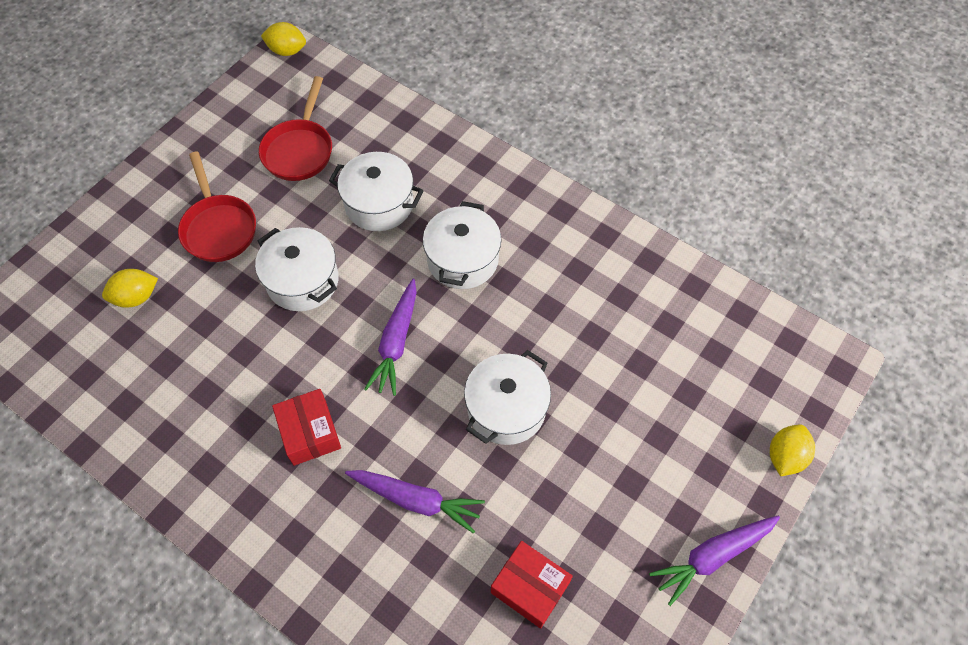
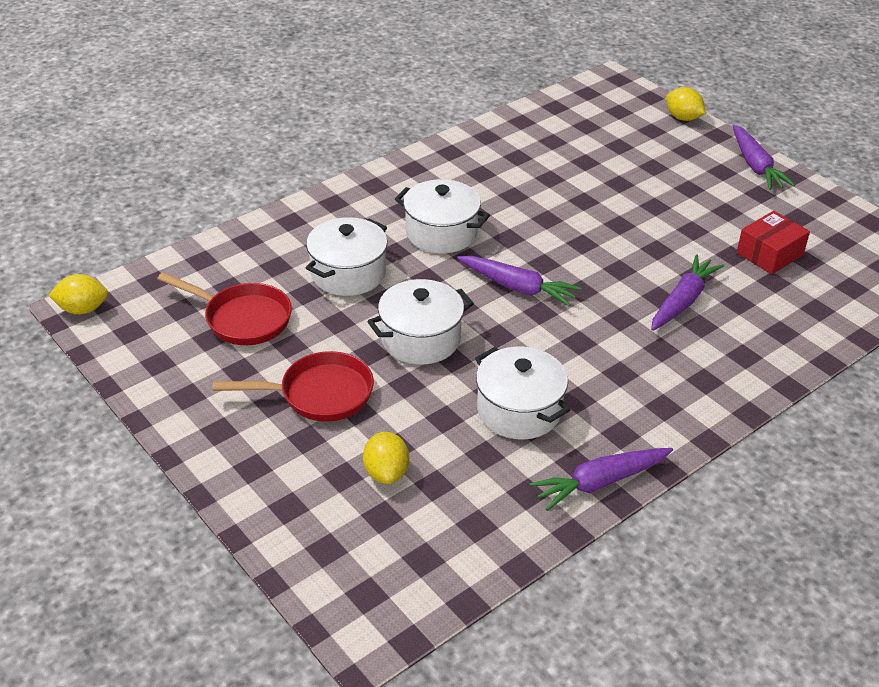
camera: 75 degrees left, 20 degrees down
yellow lemon [261,22,306,56] -> yellow lemon turned 60 degrees clockwise [48,274,108,314]
red box [272,389,341,466] -> none
white pot [464,350,551,445] -> white pot moved to [475,346,570,440]
none -> purple carrot [529,448,673,511]

